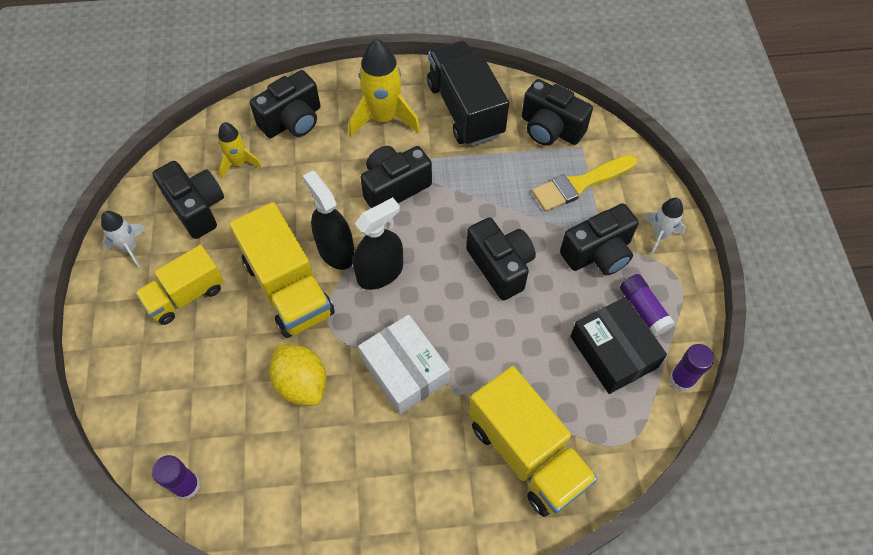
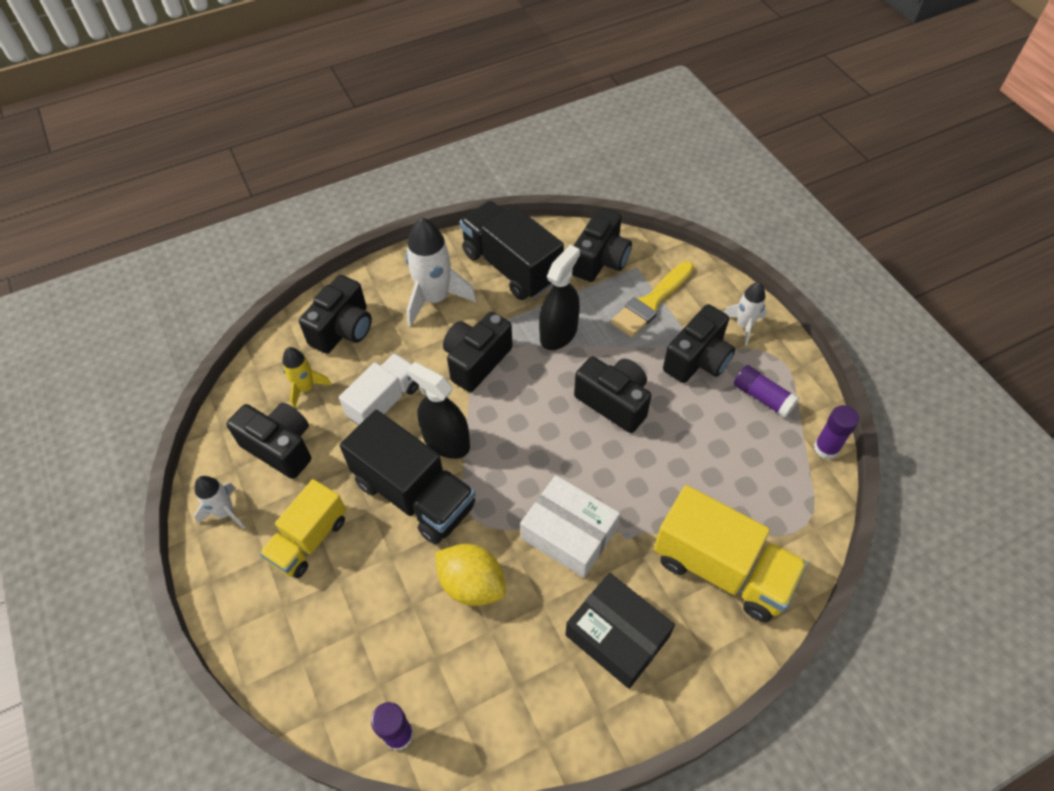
camera: 20 degrees left, 5 degrees down
yellow truck [229,202,335,338] -> black truck [340,410,475,544]
yellow rocket [349,39,420,137] -> white rocket [406,218,477,327]
black spray bottle [353,197,403,290] -> black spray bottle moved to [539,245,580,350]
black camera [522,79,593,146] -> black camera turned 75 degrees counterclockwise [572,207,632,282]
black box [570,297,667,394] -> black box moved to [566,573,675,689]
none -> white truck [339,353,419,425]

